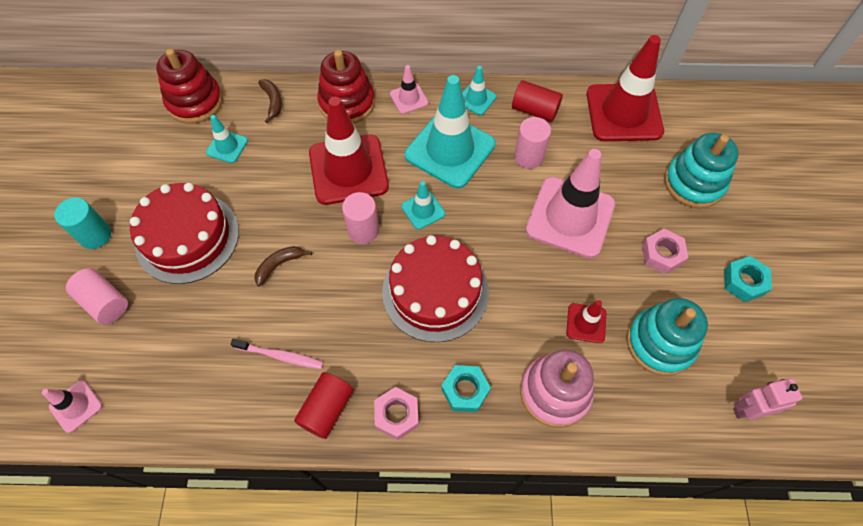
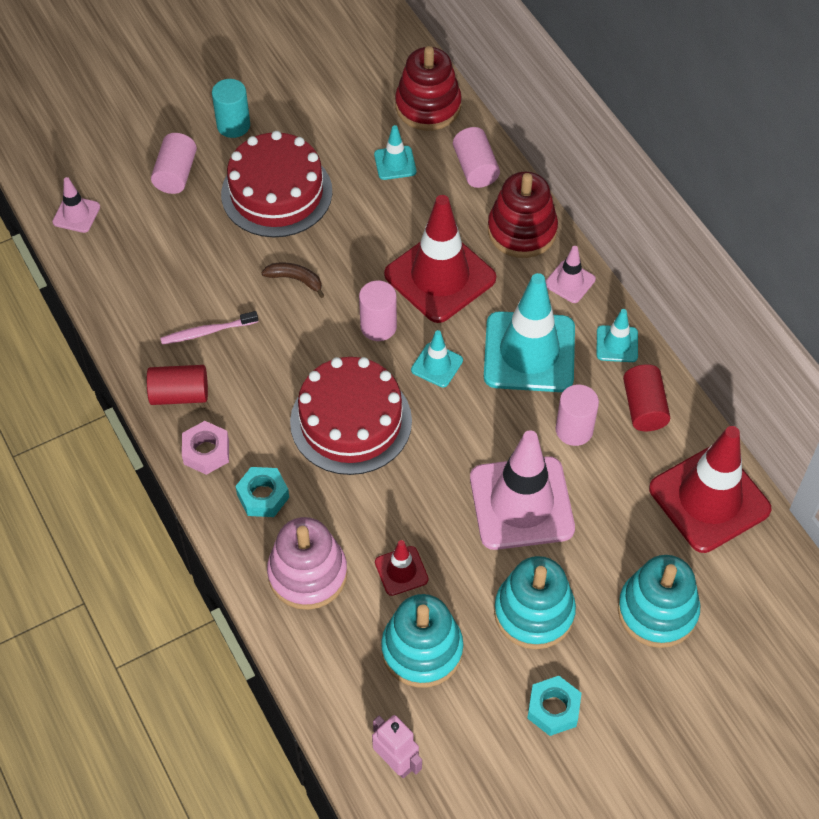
camera: 60 degrees right, 5 degrees down
pink toothbrush [230,338,324,369] -> pink toothbrush turned 90 degrees clockwise [160,311,258,345]
brown banana [258,79,282,123] -> pink cylinder [453,127,500,188]
pink nut [642,229,688,275] -> turquoise stacking toy [494,556,576,649]

